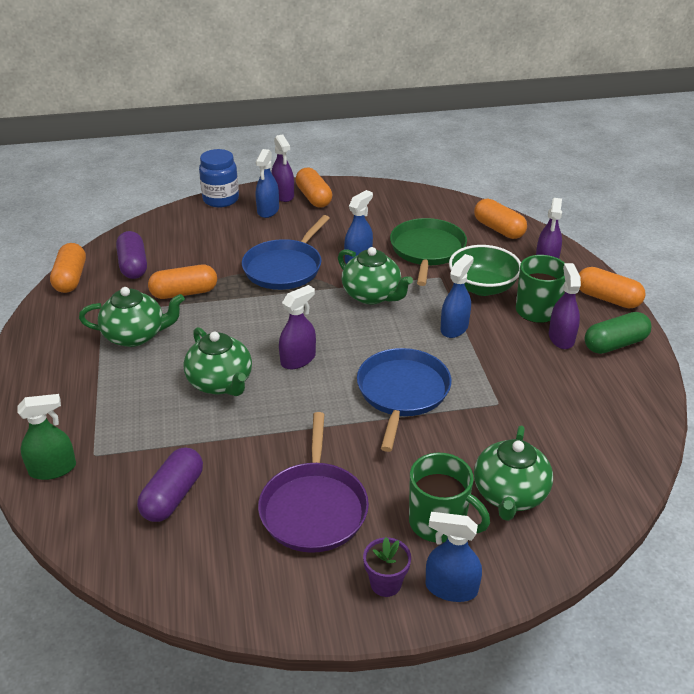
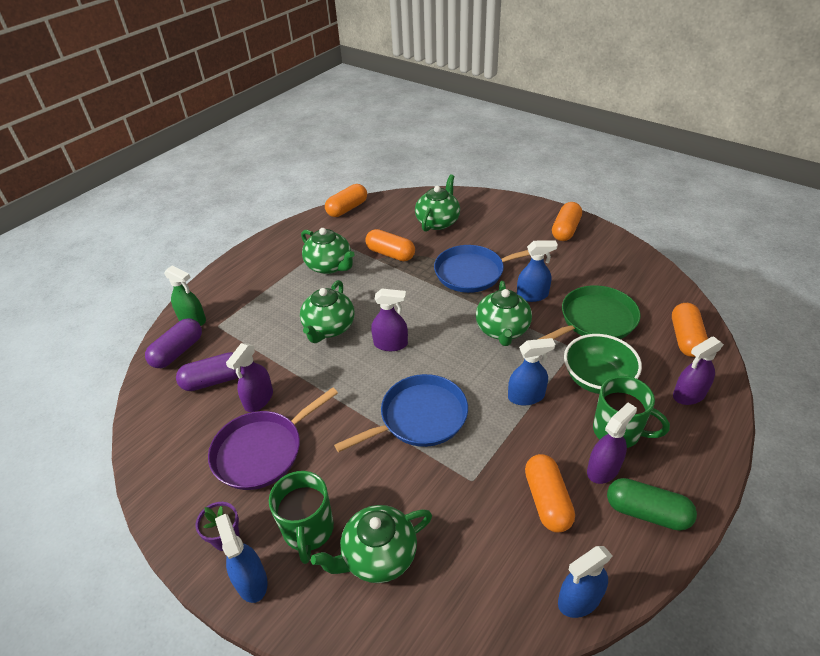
camera: 50 degrees right, 5 degrees up
purple capsule [116,231,147,279] -> purple capsule moved to [145,318,202,368]
blue jar [199,149,239,207] -> none
blue spray bottle [255,149,279,218] -> blue spray bottle moved to [558,546,612,618]
purple spray bottle [271,134,294,202] -> purple spray bottle moved to [226,343,273,412]
orange capsule [579,267,646,309] -> orange capsule moved to [525,454,575,533]
none -> green teapot [415,174,460,232]

